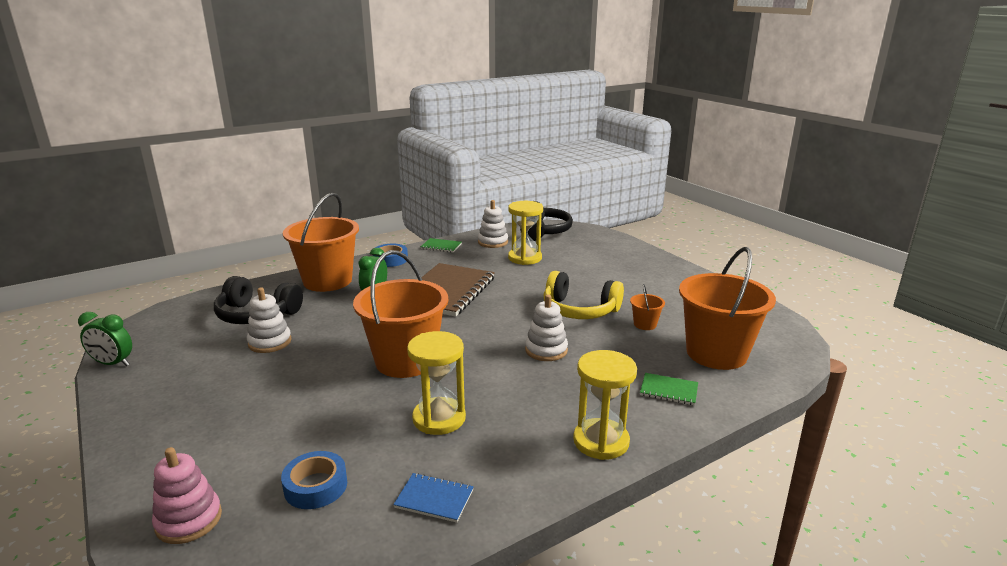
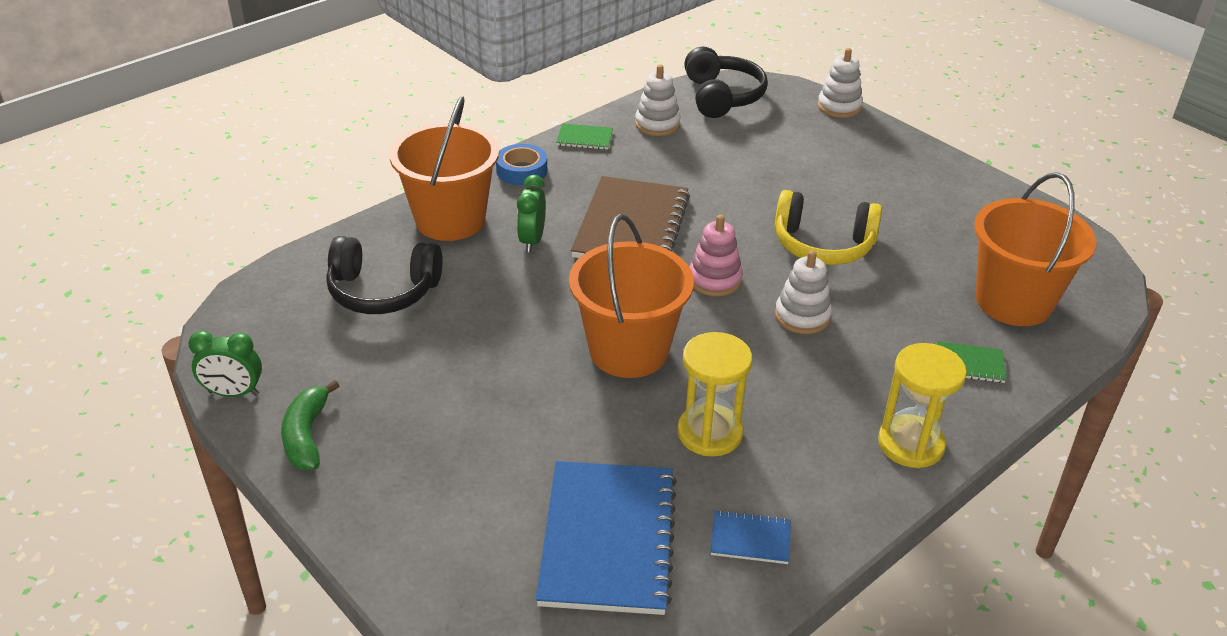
camera: 10 degrees left, 15 degrees up
pink stacking toy [152,447,222,544] -> pink stacking toy moved to [689,215,743,296]
white stacking toy [247,287,292,353] -> white stacking toy moved to [818,48,863,118]
blue tape [281,451,347,509] -> blue notebook [536,461,677,615]
yellow hourglass [508,201,543,265] -> none
orange bucket [630,284,665,330] -> none
none -> green banana [281,380,339,470]

